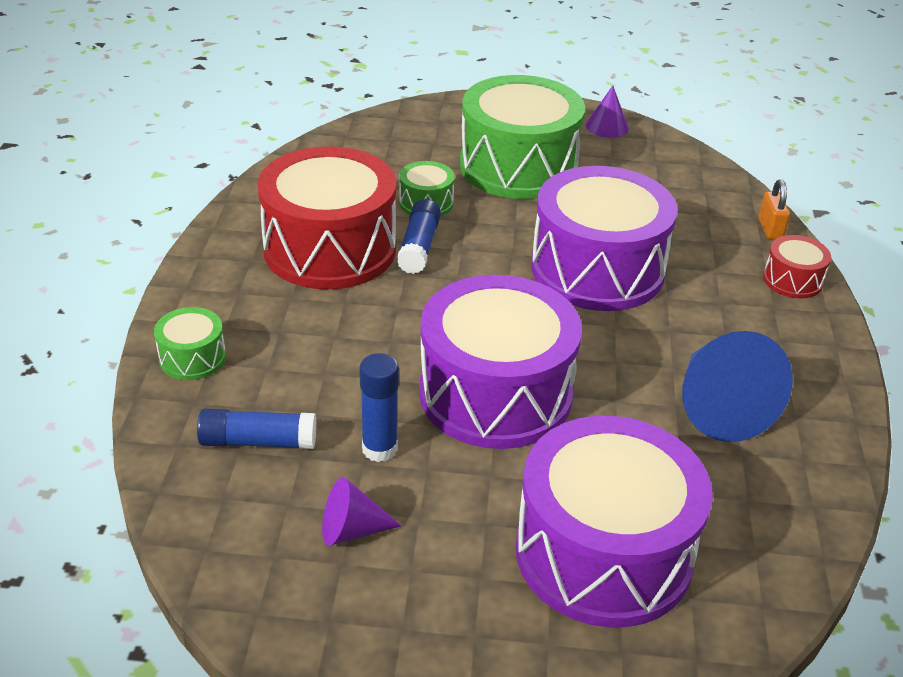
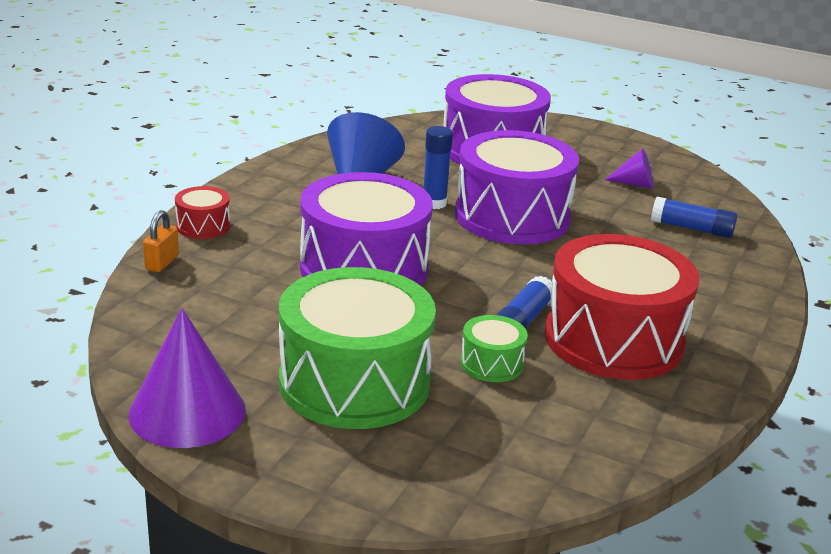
camera: 160 degrees left, 10 degrees down
green drum [154,307,226,380] -> none
blue glue stick [359,353,399,462] -> blue glue stick moved to [423,126,453,209]
purple cone [586,86,629,138] -> purple cone [129,308,246,448], size x1.87

